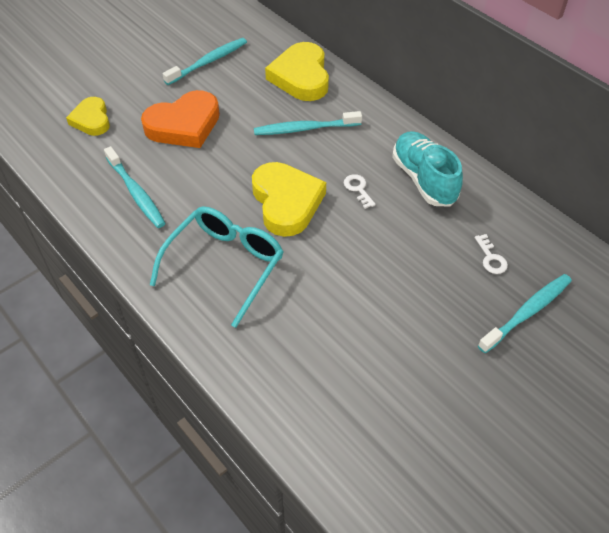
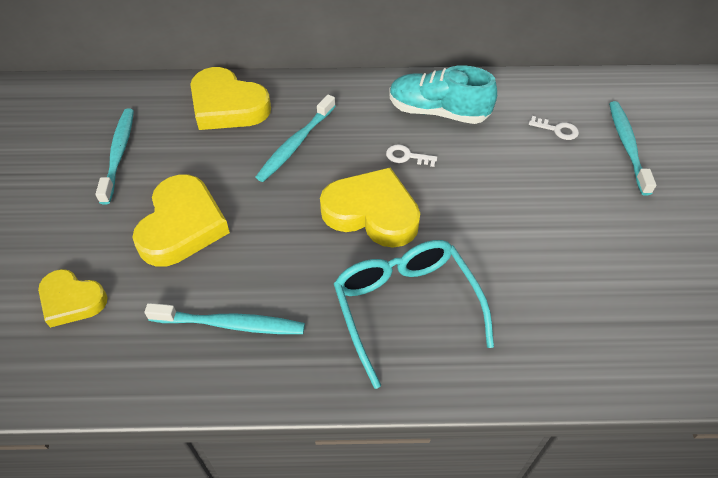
camera: 50 degrees left, 0 degrees up
orange heart [141,90,220,148] -> yellow heart [132,175,230,267]

